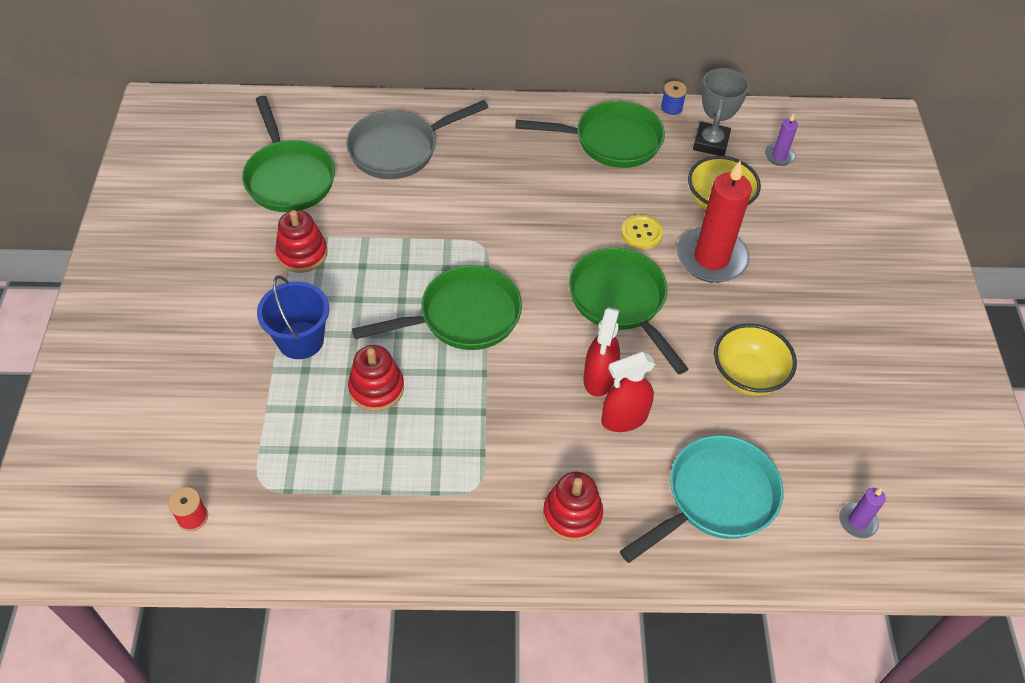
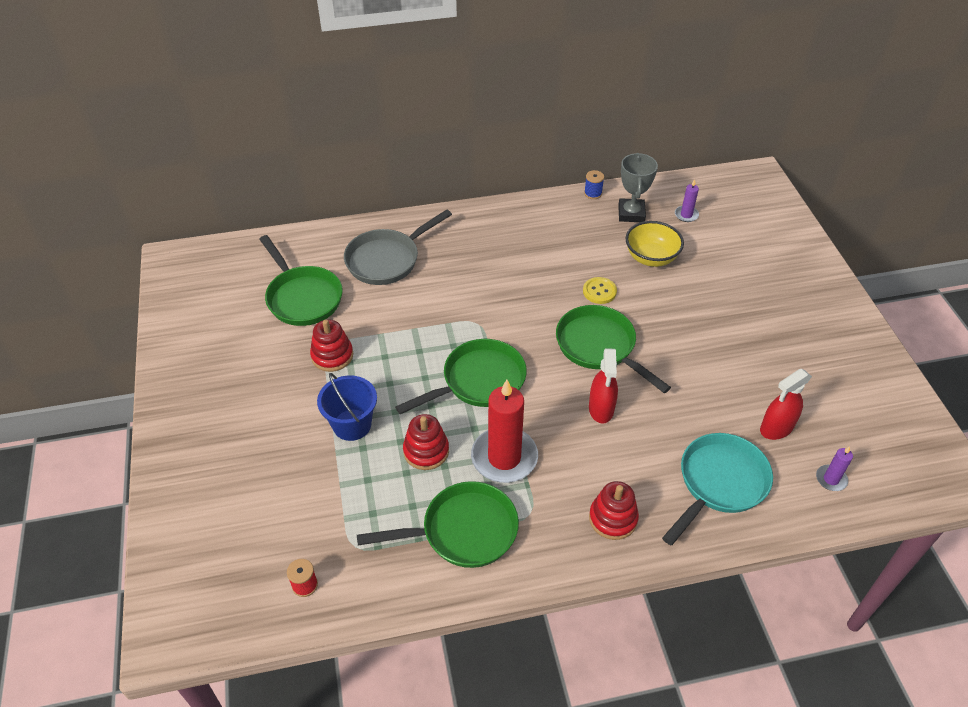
camera: 10 degrees left, 5 degrees down
green pan [516,101,665,168] -> green pan moved to [357,481,519,568]
red spray bottle [601,352,655,432] -> red spray bottle moved to [760,369,812,440]
red candle [677,161,752,283] -> red candle moved to [471,380,538,483]
yellow bowl [714,324,797,396] -> none

